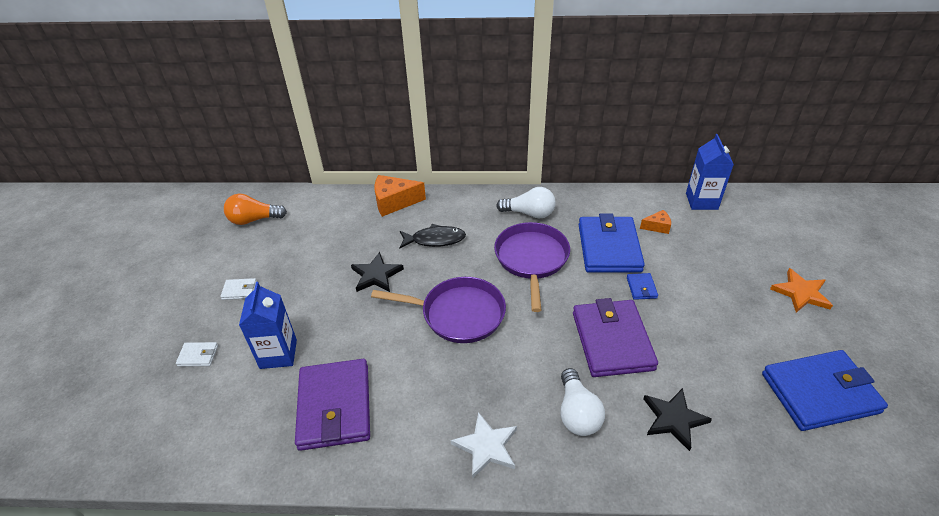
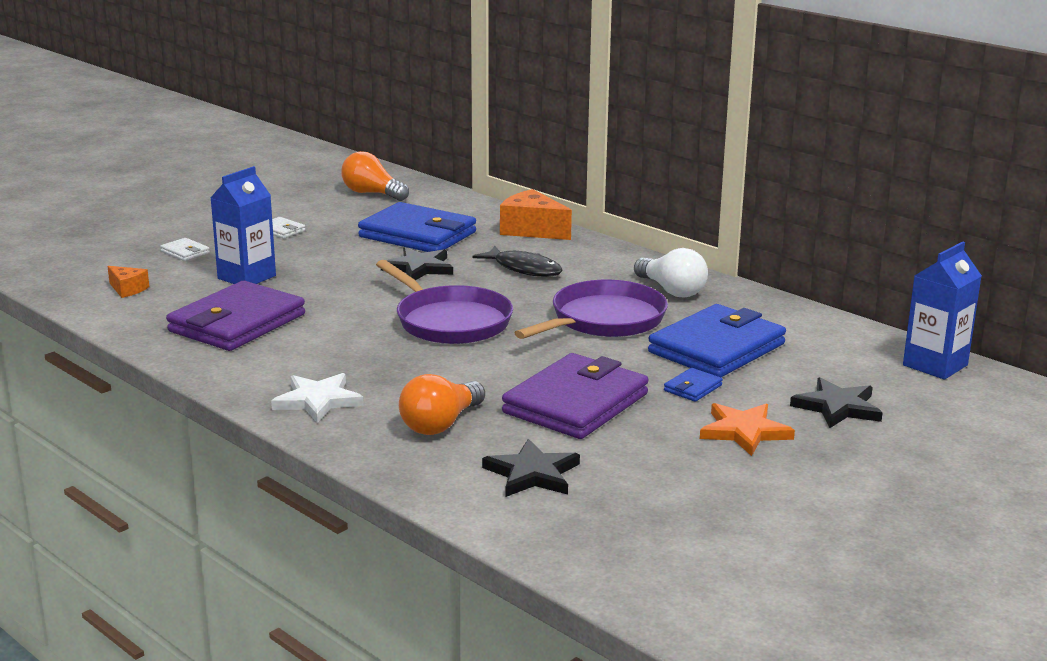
camera: 40 degrees right, 20 degrees down
white light bulb [560,368,605,436] -> orange light bulb [399,374,485,435]
orange cheese [640,210,671,234] -> orange cheese moved to [108,266,149,298]
blue wallet [762,350,888,431] -> blue wallet moved to [358,202,476,252]
orange star [770,268,833,313] -> orange star moved to [700,403,795,456]
none -> black star [790,377,883,428]

